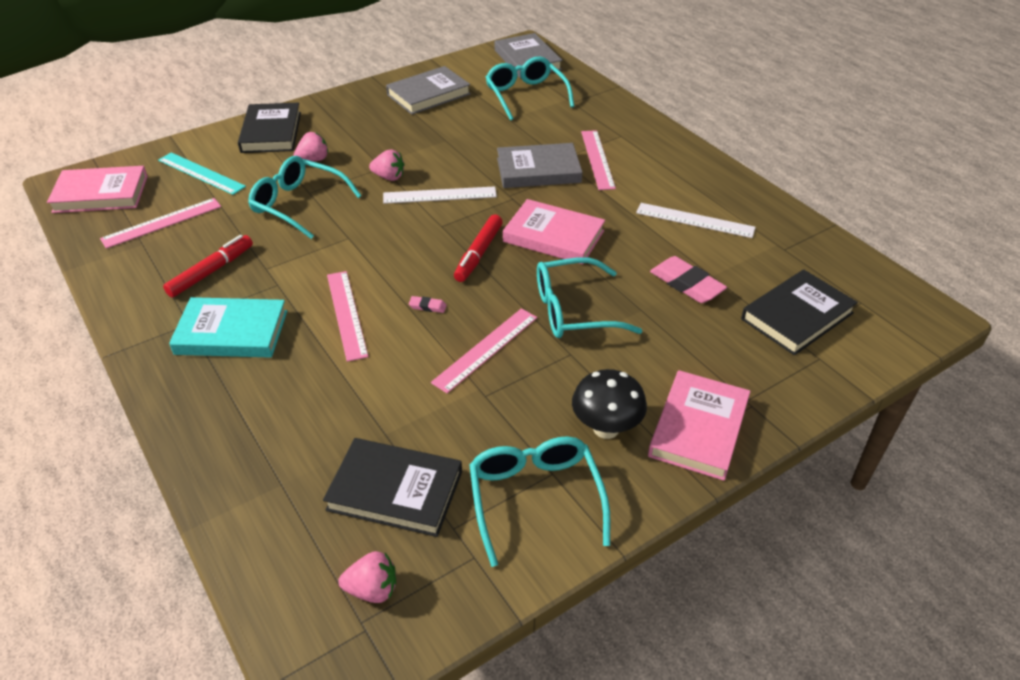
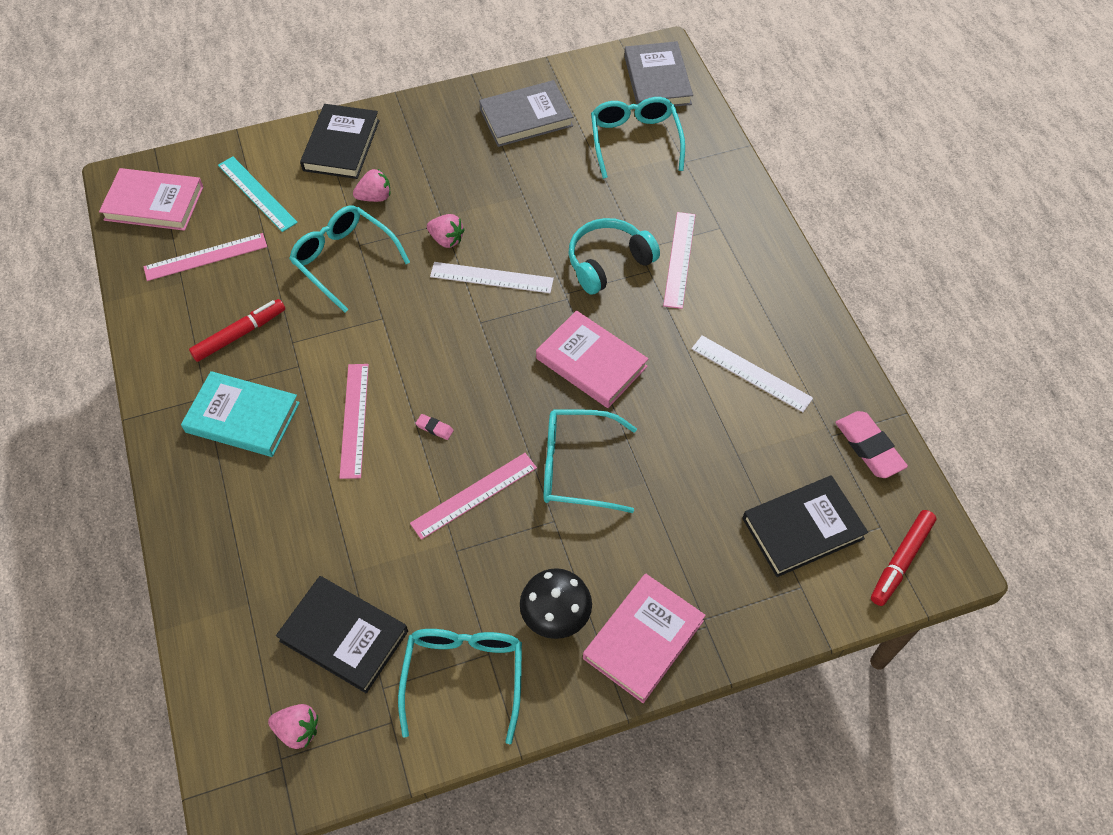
camera: 15 degrees right, 15 degrees up
red marker [454,214,503,282] -> red marker moved to [871,510,936,606]
grey book [497,143,582,188] -> turquoise headphones [568,218,660,295]
pink eraser [650,256,727,303] -> pink eraser moved to [835,411,908,478]

